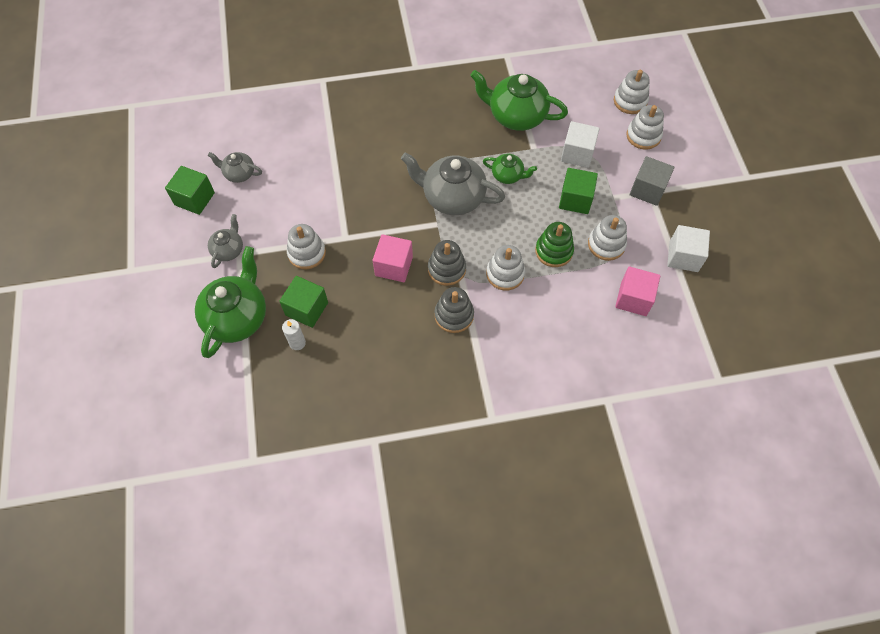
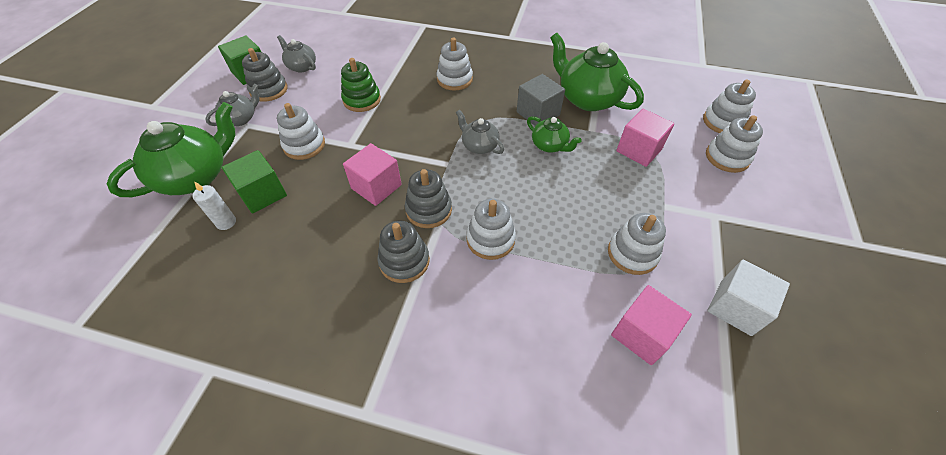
camera: 25 degrees right, 10 degrees down
grey teapot [401,153,505,215] -> grey teapot [456,110,504,154], size x0.52
green stacking toy [535,222,574,267] -> green stacking toy moved to [341,58,381,112]
green cube [559,168,598,214] -> none
white cube [561,121,600,168] -> pink cube [616,109,674,167]
grey cube [630,156,674,206] -> grey cube moved to [517,74,565,126]
none -> grey stacking toy [242,48,288,102]
none -> white stacking toy [437,38,473,90]

